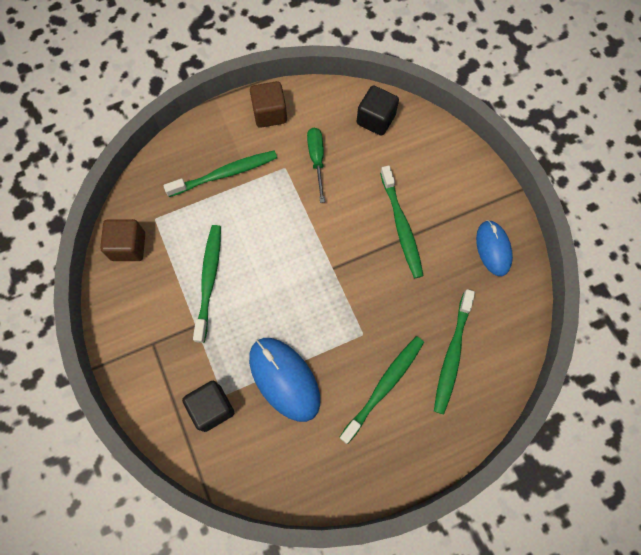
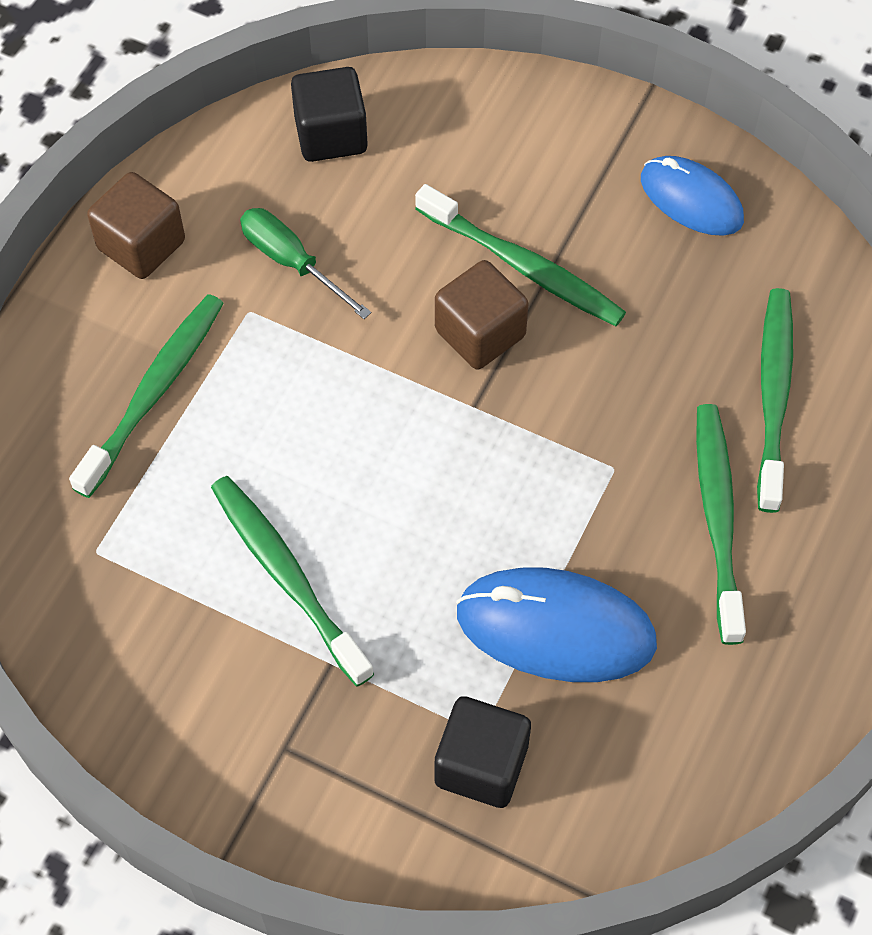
camera: 40 degrees left, 10 degrees down
brown cube [100,219,145,261] -> brown cube moved to [435,260,528,369]
green toothbrush [434,289,475,414] -> green toothbrush turned 150 degrees counterclockwise [757,288,793,513]

